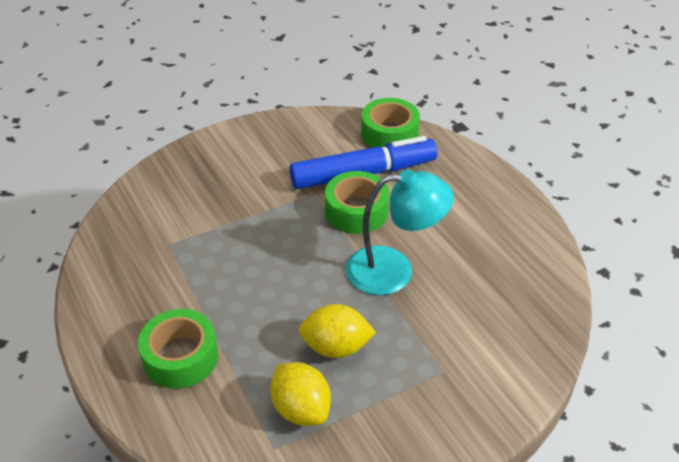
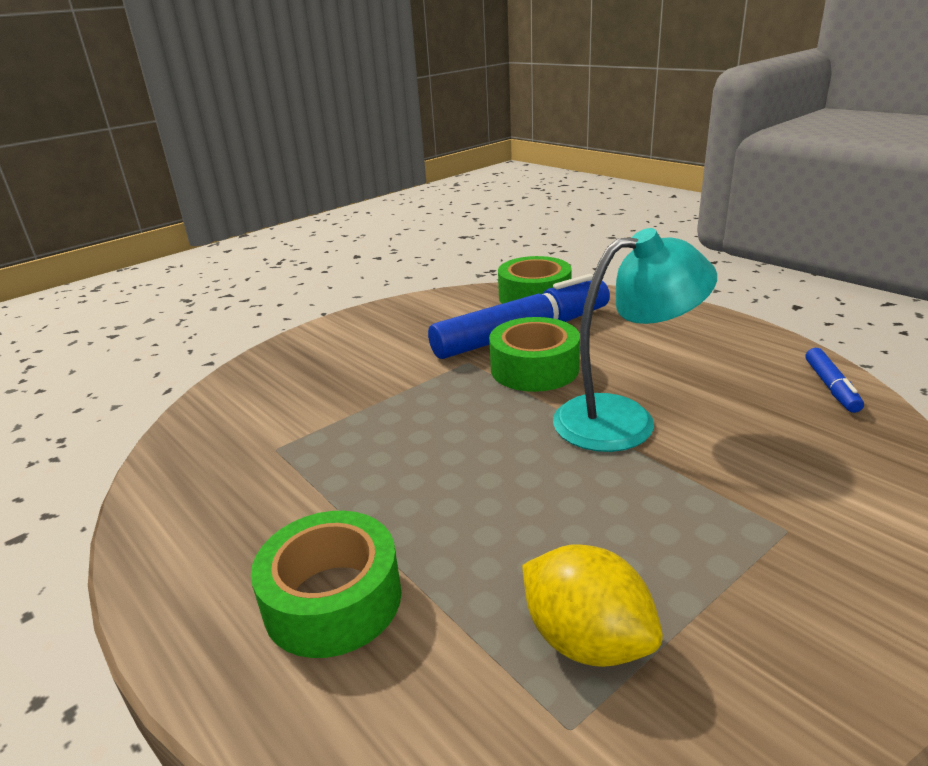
camera: 10 degrees left, 15 degrees down
yellow lemon [298,304,376,358] -> none
none -> blue marker [806,348,864,413]

